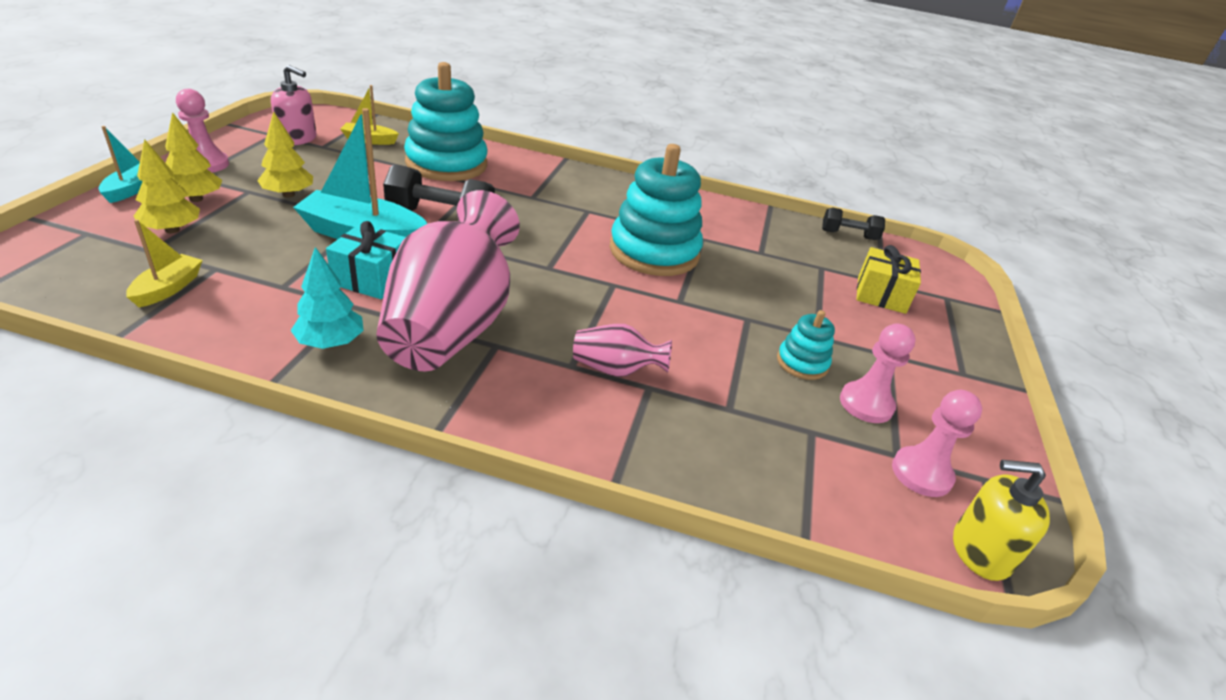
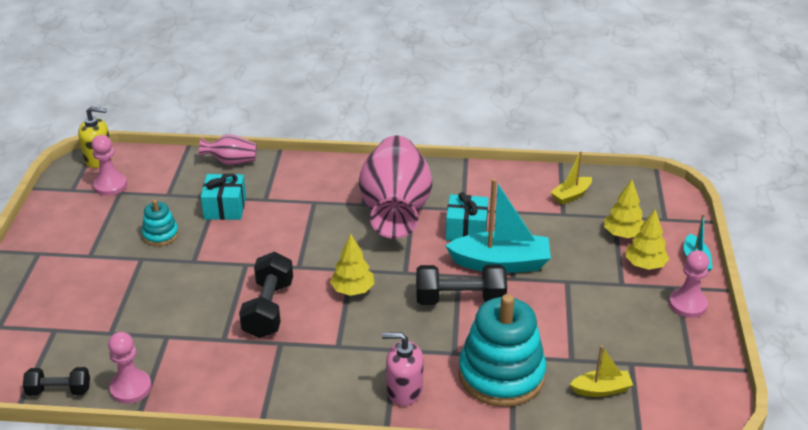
camera: 175 degrees right, 0 degrees up
yellow boat [126,219,203,307] -> yellow boat turned 45 degrees clockwise [551,152,592,205]
yellow tree [257,111,313,198] -> yellow tree moved to [330,234,375,296]
pink soap dispenser [271,65,316,145] -> pink soap dispenser moved to [382,332,423,406]
turquoise tree [291,247,364,349] -> none
pink vase [573,324,672,377] -> pink vase moved to [199,134,257,165]
turquoise stacking toy [610,144,703,276] -> black dumbbell [239,252,293,338]
pink pawn [840,324,916,423] -> pink pawn moved to [108,332,152,404]
yellow gift [856,245,921,314] -> none
none -> turquoise gift [201,173,246,220]

